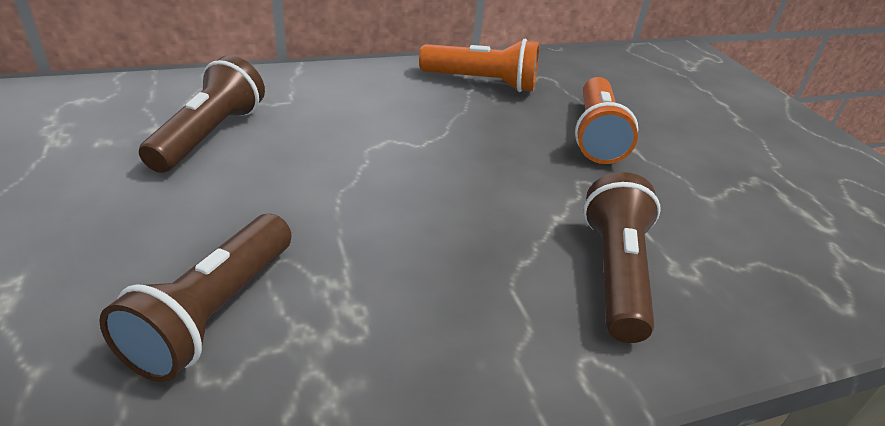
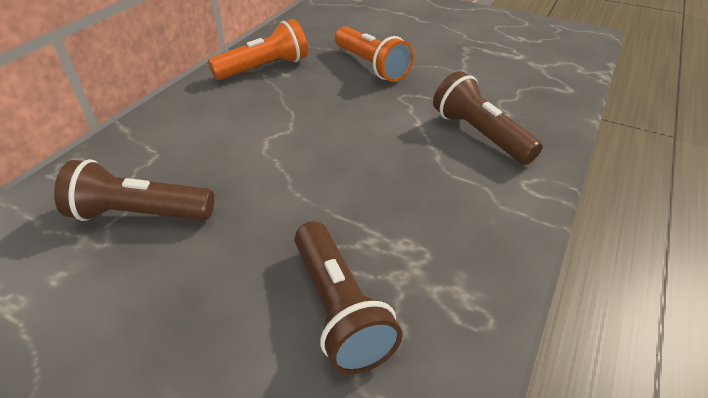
camera: 40 degrees left, 5 degrees up
brown flashlight [139,55,265,173] -> brown flashlight turned 60 degrees counterclockwise [54,159,214,221]

